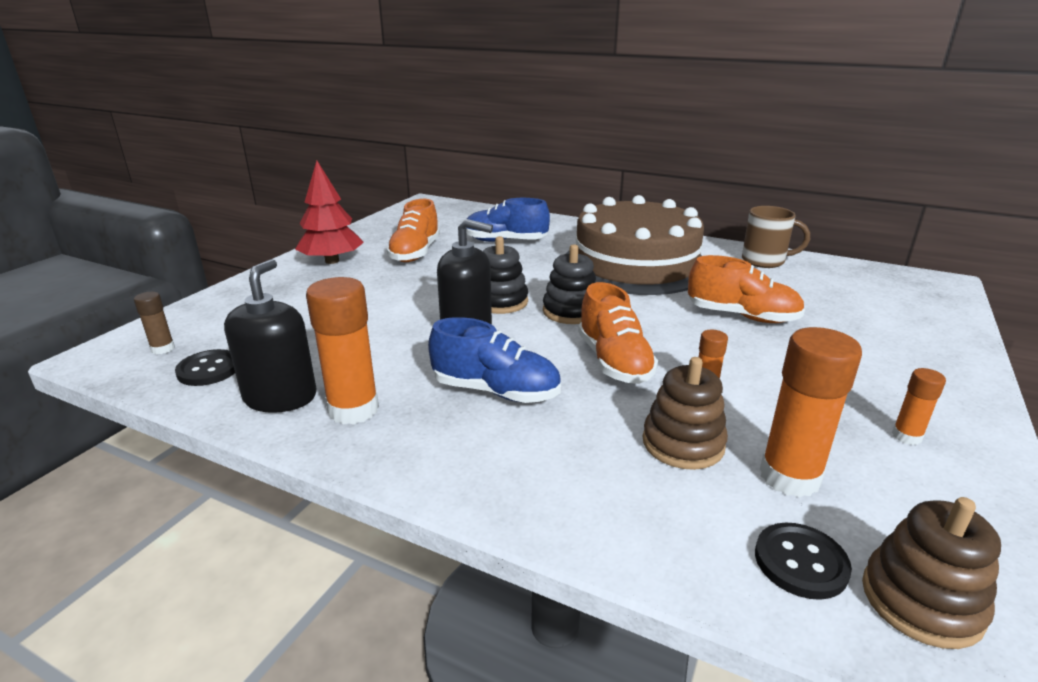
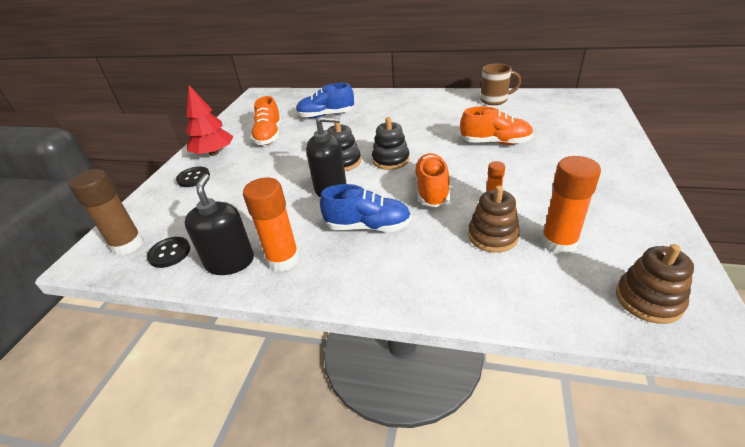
camera: 10 degrees left, 10 degrees up
brown glue stick [134,292,175,354] -> brown glue stick [69,169,143,255], size x1.96
brown cake [566,195,704,295] -> none
orange shoe [578,282,658,384] -> orange shoe turned 150 degrees counterclockwise [414,153,450,207]
black button [755,522,852,600] -> black button moved to [176,167,210,187]
orange glue stick [892,368,946,445] -> none

